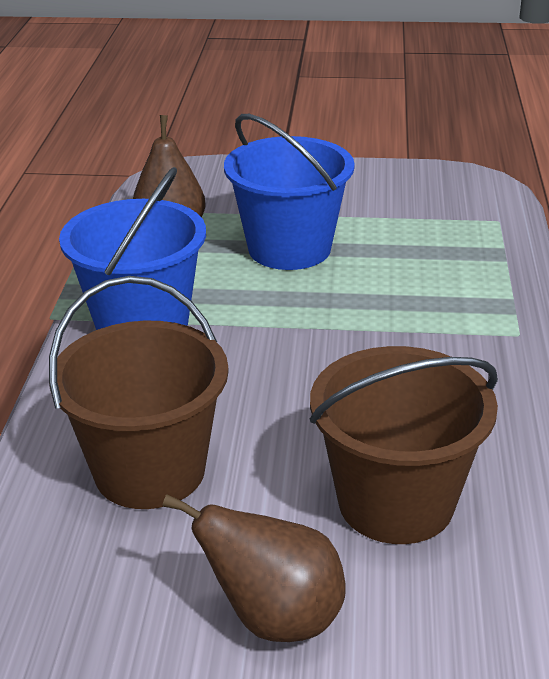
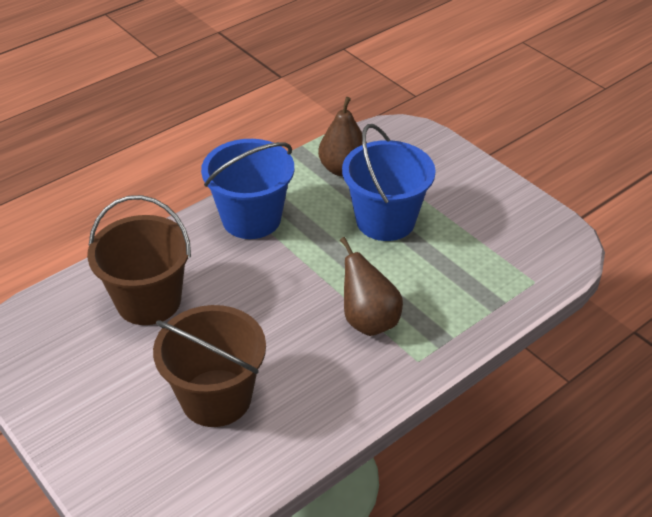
camera: 45 degrees right, 10 degrees up
brown pear [162,494,345,642] -> brown pear moved to [340,237,403,336]

